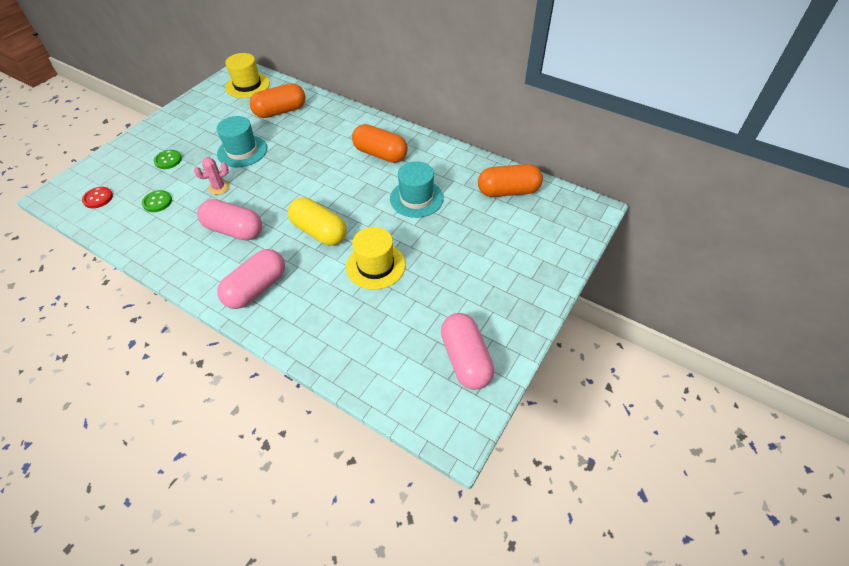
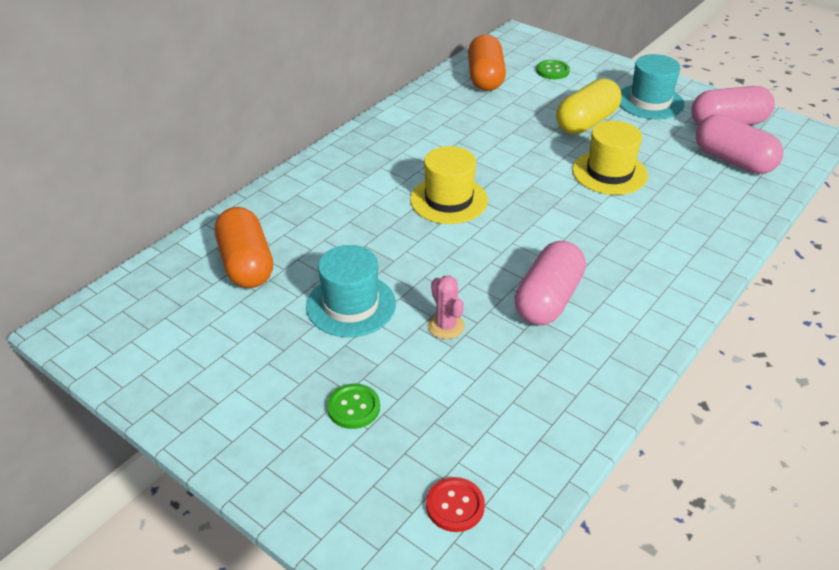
camera: 85 degrees left, 10 degrees down
green button [142,190,172,212] -> green button moved to [536,60,570,79]
pink capsule [217,249,285,309] -> pink capsule moved to [696,114,783,174]
yellow hat [225,53,270,98] -> yellow hat moved to [410,146,488,224]
yellow capsule [288,197,347,246] -> yellow capsule moved to [556,78,622,134]
orange capsule [352,124,408,163] -> none
turquoise hat [390,161,444,218] -> turquoise hat moved to [619,54,685,119]

